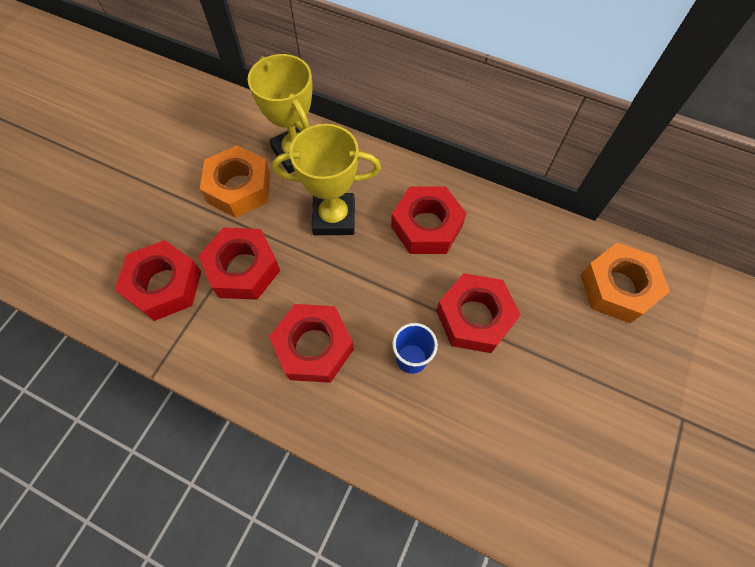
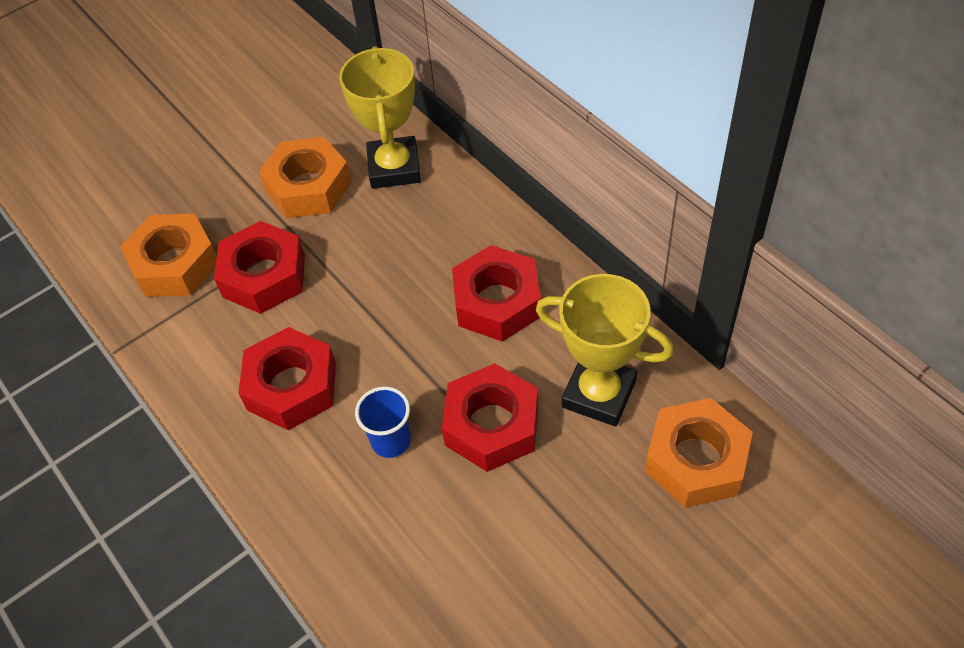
camera: 30 degrees right, 10 degrees down
red nut [115,240,201,321] -> orange nut [120,213,217,297]
yellow trophy [272,124,381,235] -> yellow trophy moved to [536,274,674,427]

